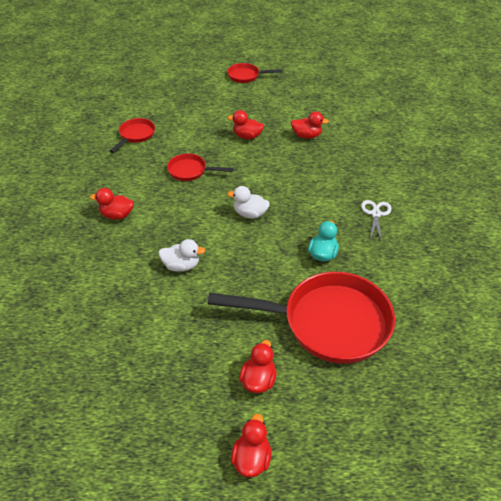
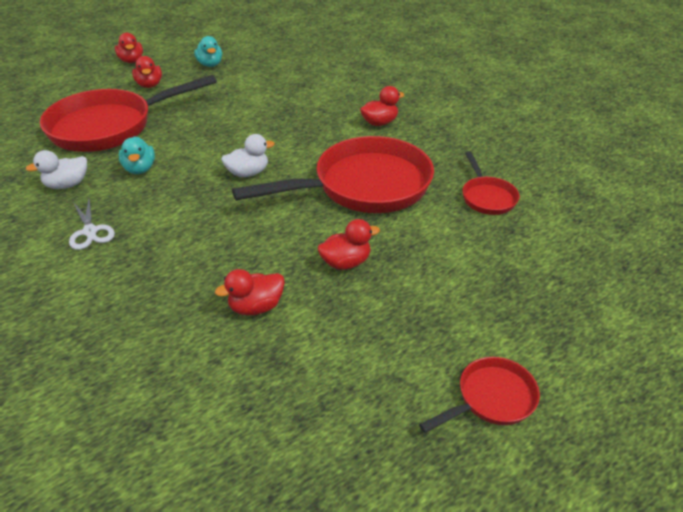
camera: 145 degrees right, 5 degrees down
white duck [159,239,205,272] -> white duck moved to [26,150,87,189]
red pan [167,153,233,181] -> red pan [232,136,434,213], size x2.14
none -> turquoise duck [194,36,222,67]

